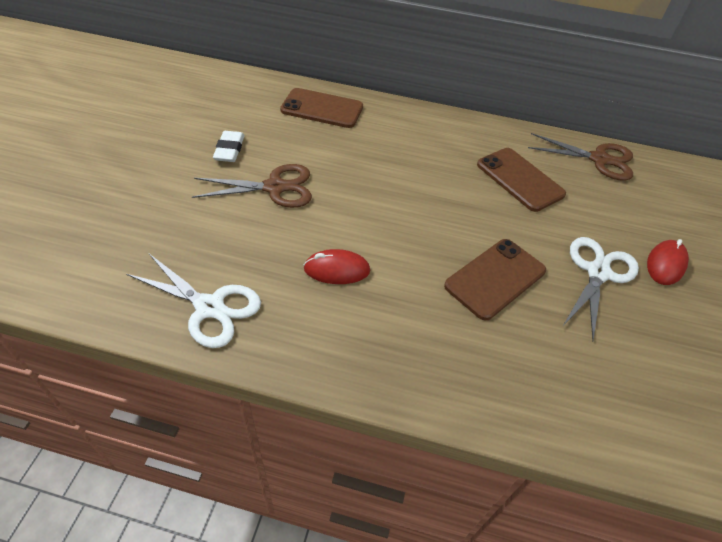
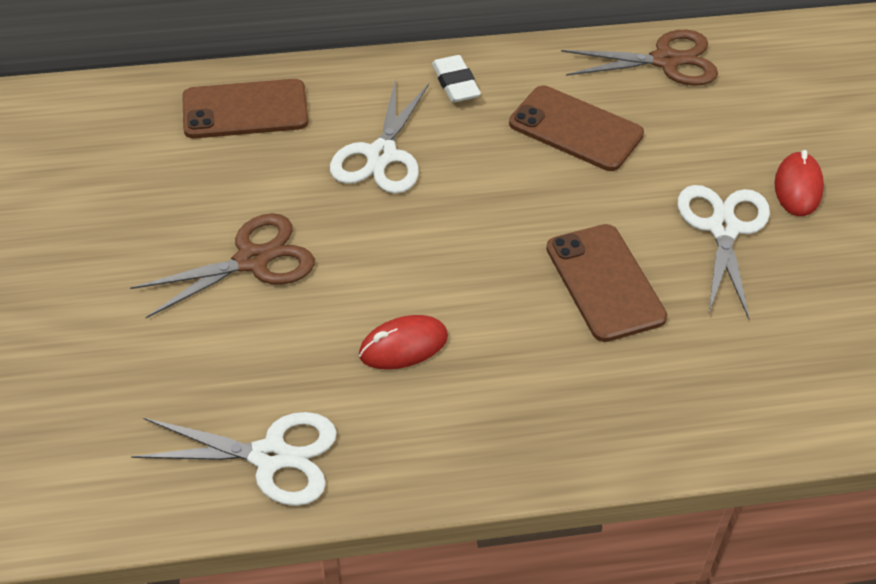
camera: 20 degrees left, 0 degrees up
white eraser [213,131,244,162] -> white eraser moved to [432,55,481,102]
brown phone [444,239,546,320] -> brown phone turned 45 degrees counterclockwise [546,224,667,342]
none -> white scissors [330,78,429,194]

